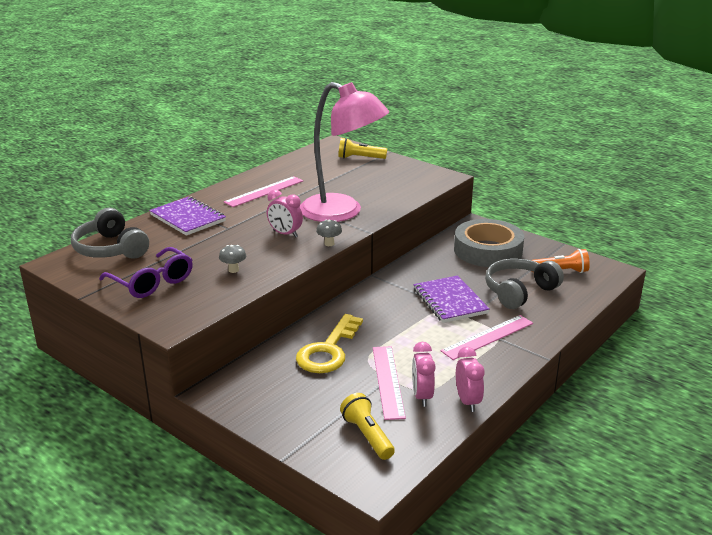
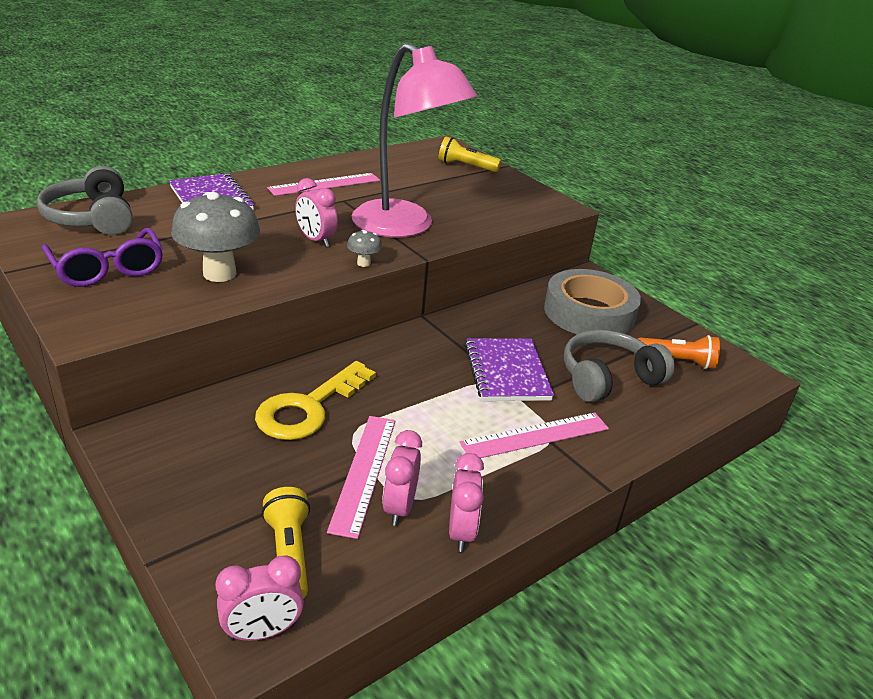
camera: 10 degrees right, 5 degrees up
grey mushroom [219,245,246,273] -> grey mushroom [171,192,260,282], size x2.27
none -> pink clock [216,555,304,641]

